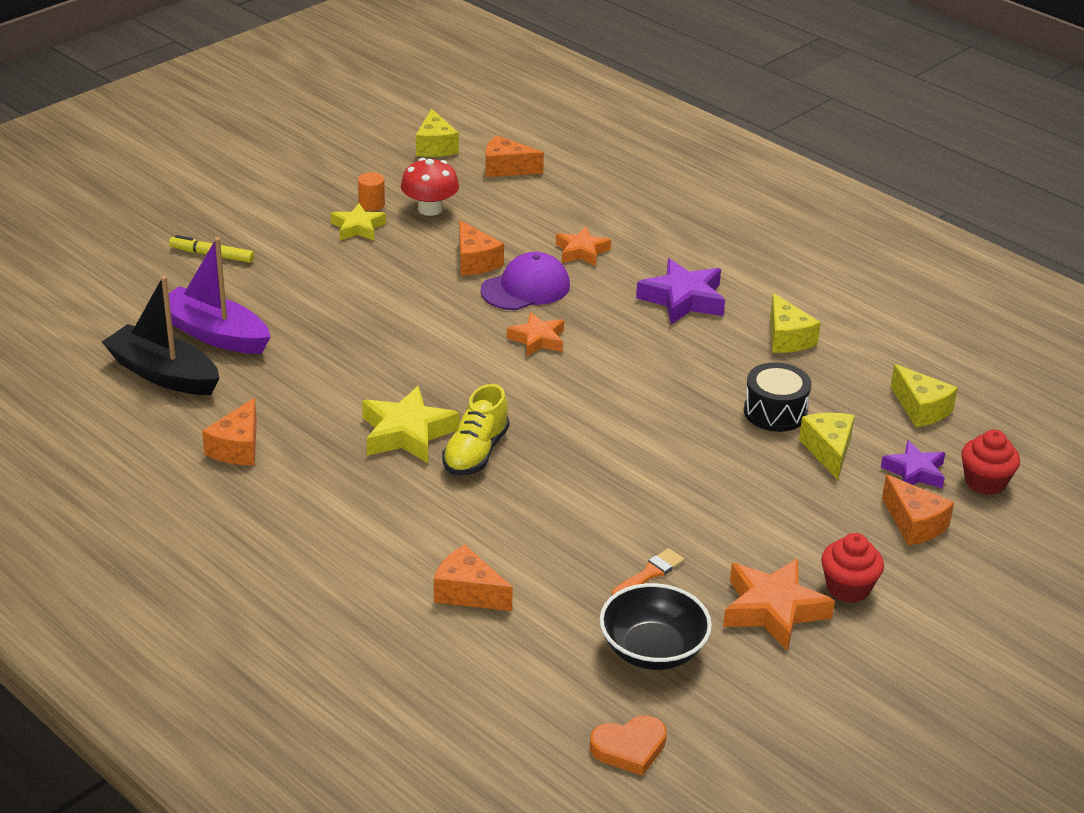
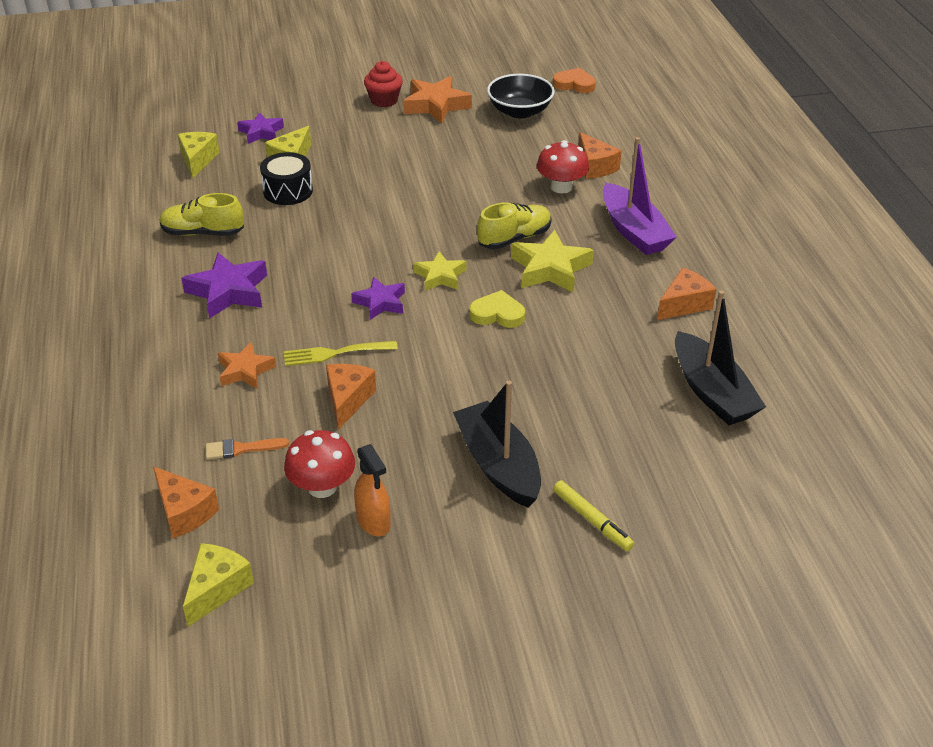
camera: 145 degrees left, 5 degrees up
purple boat [169,237,271,354] -> purple boat moved to [603,137,677,255]
yellow star [331,203,386,240] -> yellow star moved to [413,251,466,291]
orange cylinder [358,172,385,211] -> orange spray bottle [354,444,391,536]
purple cap [481,252,570,310] -> yellow fork [284,341,398,366]
orange star [507,312,564,356] -> purple star [351,277,405,320]
orange brush [612,548,684,595] -> orange brush moved to [206,438,289,460]
yellow cheese [770,293,821,353] -> yellow shoe [160,193,244,236]
orange cheese [882,475,954,546] -> none
red cupcake [961,430,1020,495] -> none
none -> black boat [453,381,541,508]
none -> yellow heart [469,290,525,328]
none -> red mushroom [537,140,589,193]

